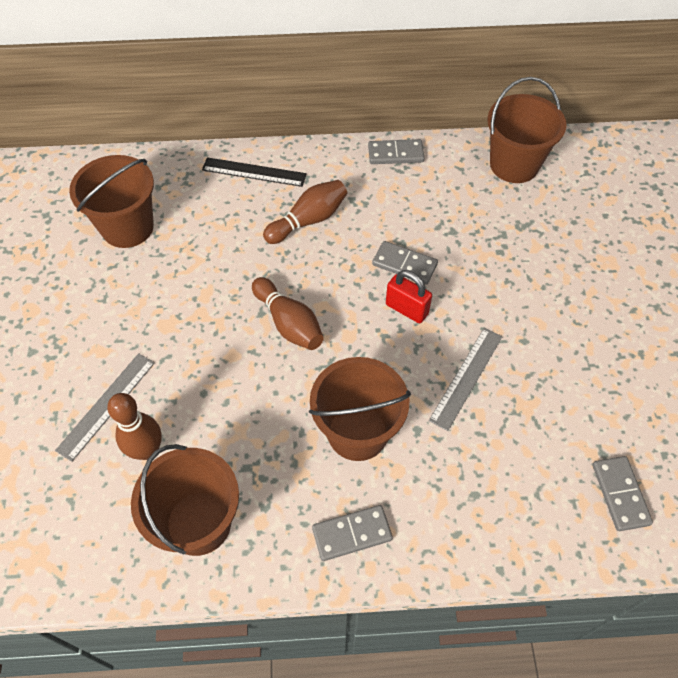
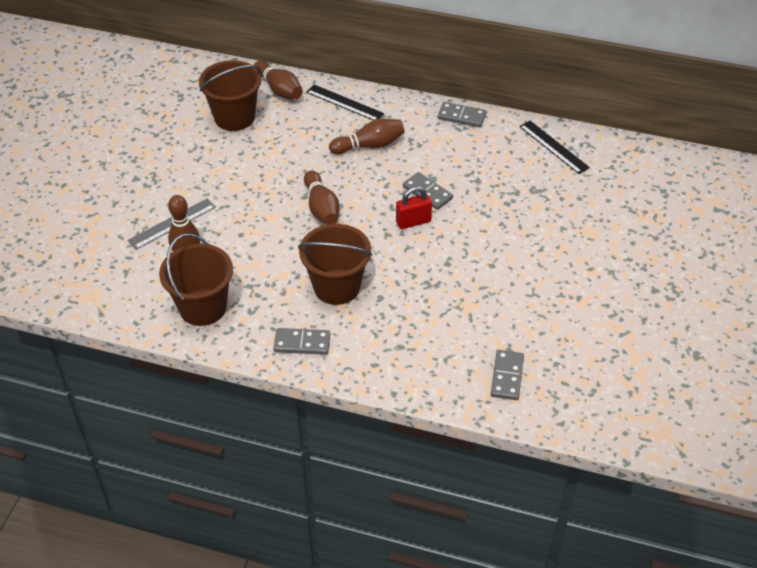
camera: 20 degrees right, 10 degrees down
red padlock [386,270,432,323] -> red padlock turned 75 degrees counterclockwise [396,186,432,229]
grey ruler [429,328,503,431] -> none
brown bucket [487,77,567,183] -> black ruler [519,121,590,174]
none -> brown bowling pin [254,60,303,99]

